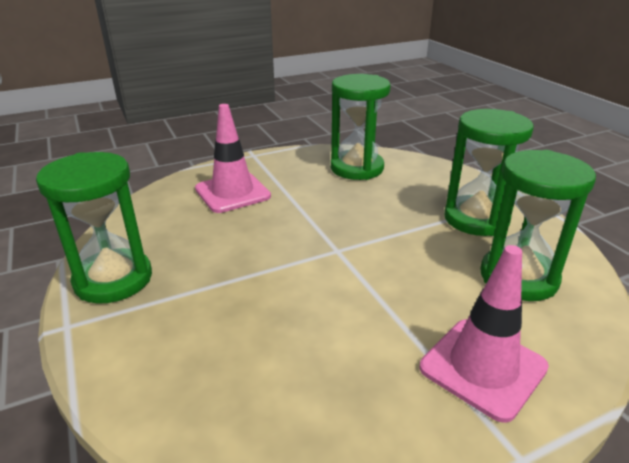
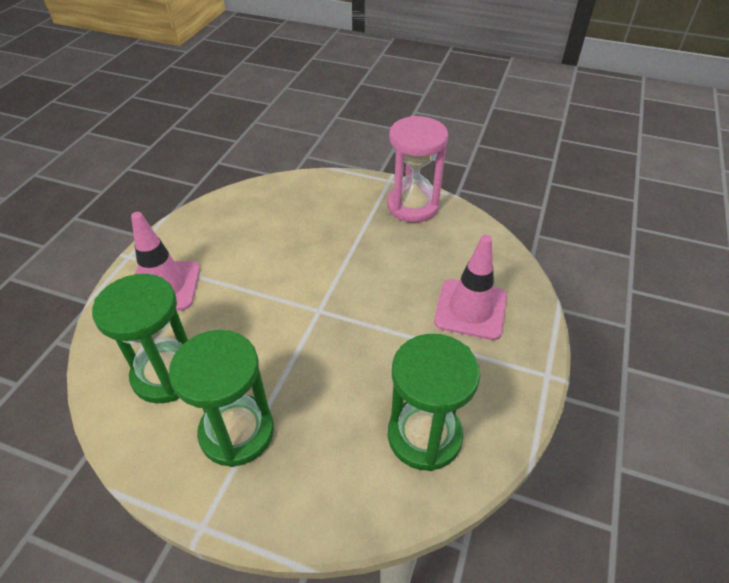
camera: 135 degrees right, 15 degrees up
green hourglass [36,152,152,304] -> pink hourglass [387,116,448,223]

